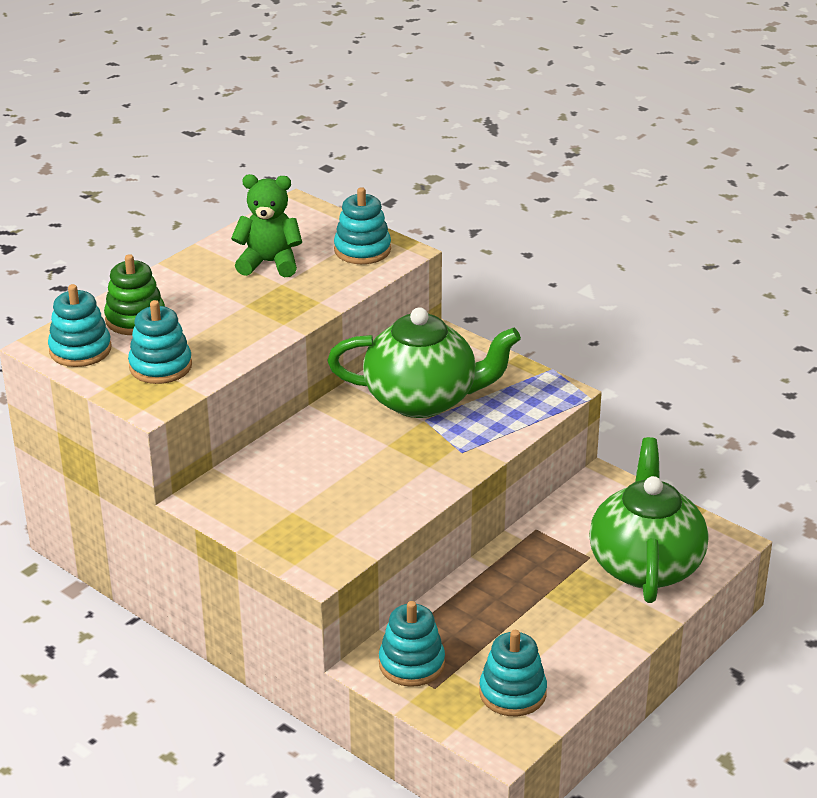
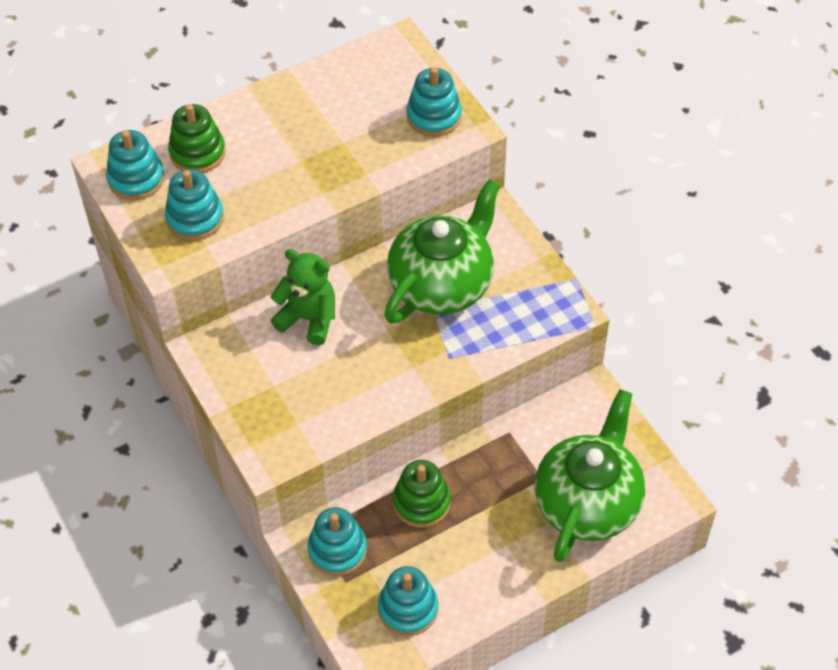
camera: 20 degrees right, 20 degrees up
green teddy bear [231,174,302,277] -> green teddy bear moved to [270,249,335,345]
green teapot [327,307,521,418] -> green teapot turned 75 degrees counterclockwise [384,179,500,324]
none -> green stacking toy [393,460,451,528]

